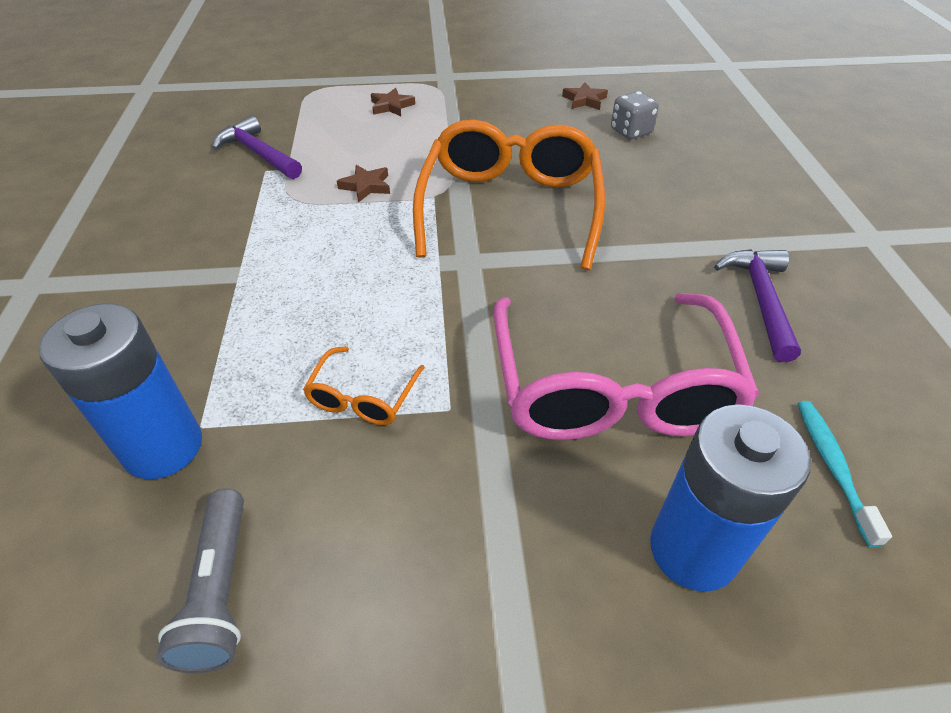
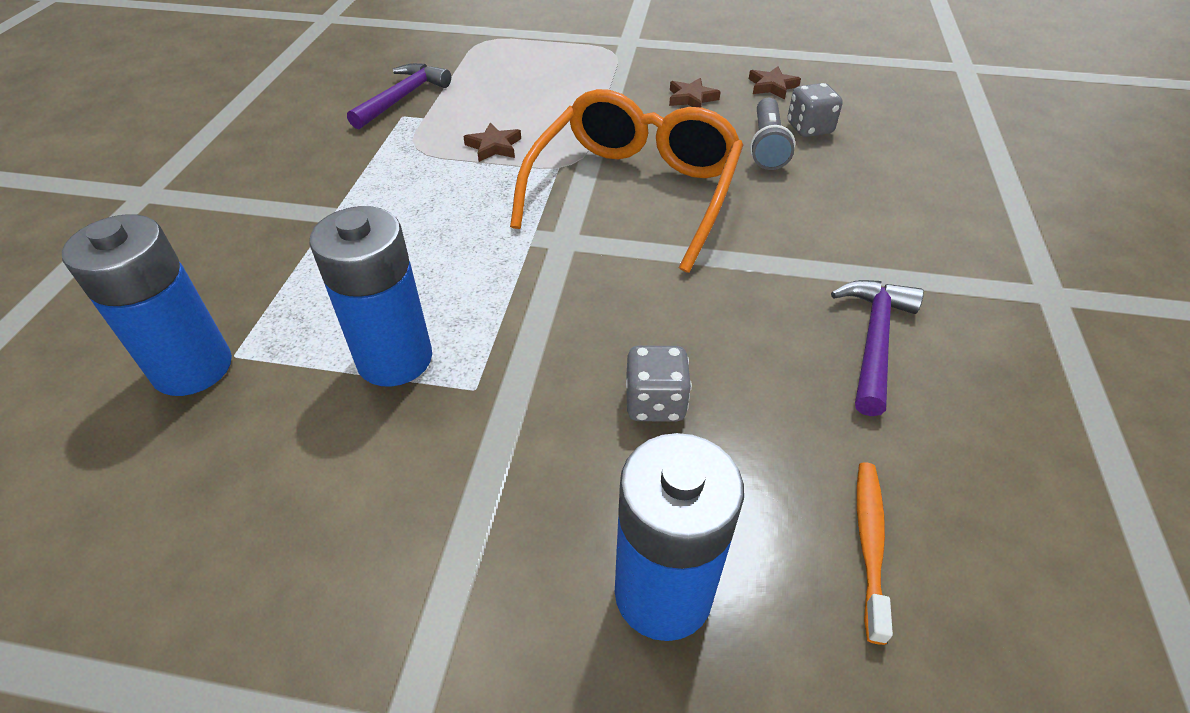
camera: 15 degrees right, 0 degrees up
grey flashlight [157,488,244,673] -> grey flashlight moved to [750,98,795,170]
purple hammer [212,116,302,179] -> purple hammer turned 60 degrees clockwise [347,63,451,129]
orange glasses [303,346,425,425] -> blue battery [309,206,432,387]
brown star [371,88,415,116] -> brown star moved to [669,78,721,107]
pink glasses [494,293,759,440] -> grey dice [626,346,692,422]
turquoise toothbrush [797,401,892,547] -> orange toothbrush [857,462,893,645]

